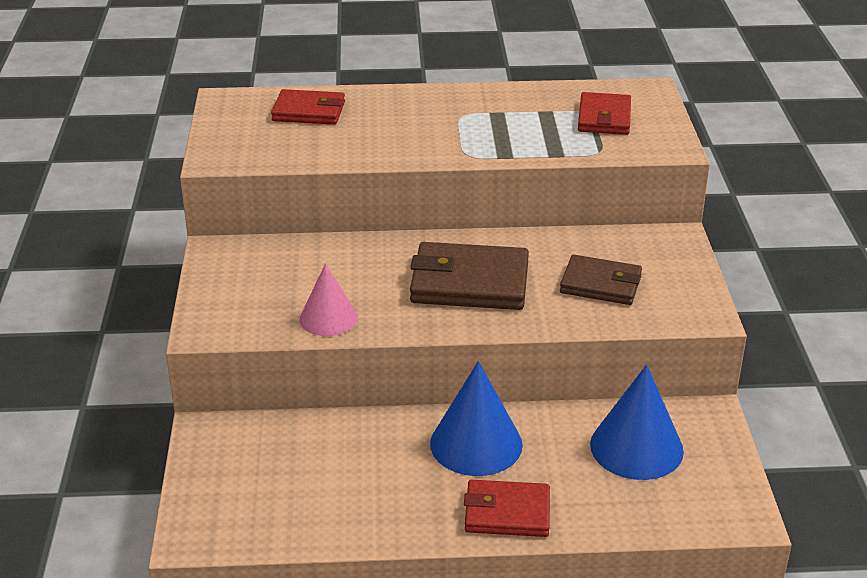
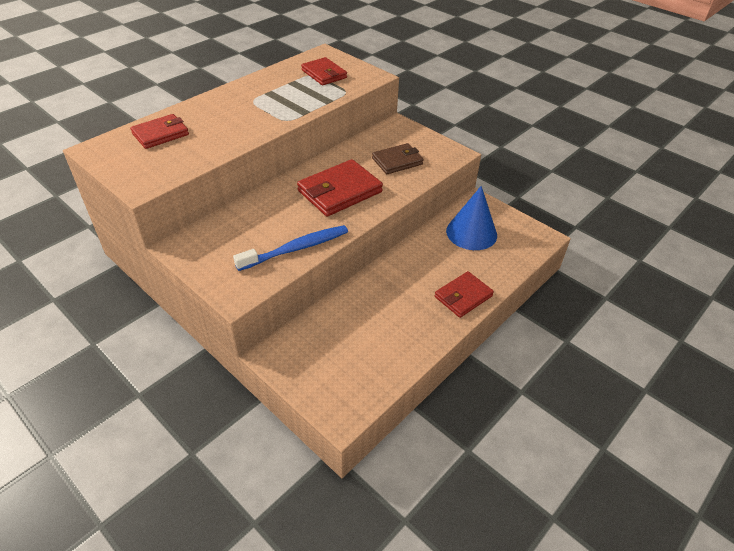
camera: 45 degrees left, 10 degrees up
pink cone [299,263,358,336] -> blue toothbrush [233,225,348,271]
brown wallet [410,242,529,310] -> red wallet [297,159,383,217]
blue cone [430,361,523,476] -> none

